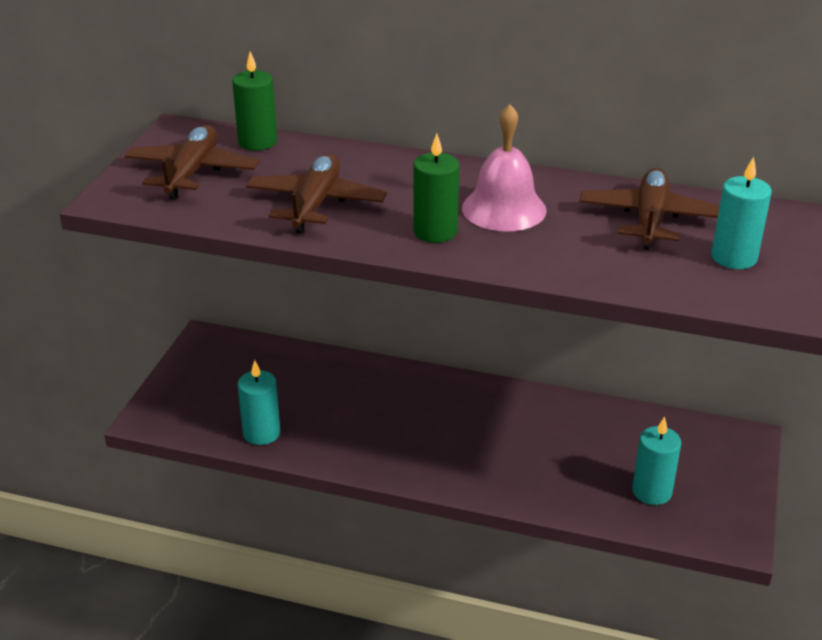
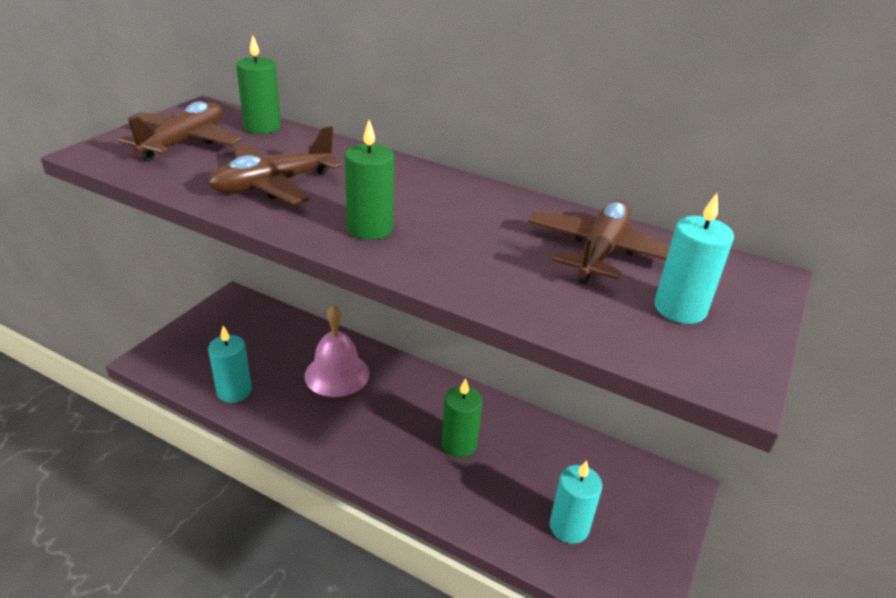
camera: 10 degrees right, 0 degrees up
brown plane [246,154,387,233] -> brown plane turned 150 degrees counterclockwise [208,126,342,205]
pink bell [462,104,547,232] -> pink bell moved to [304,304,369,397]
none -> green candle [442,378,483,457]

